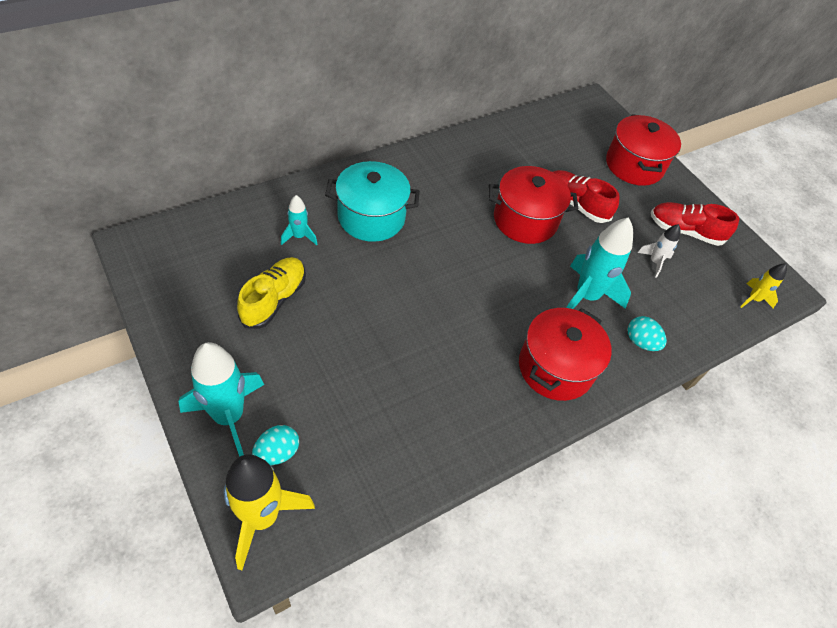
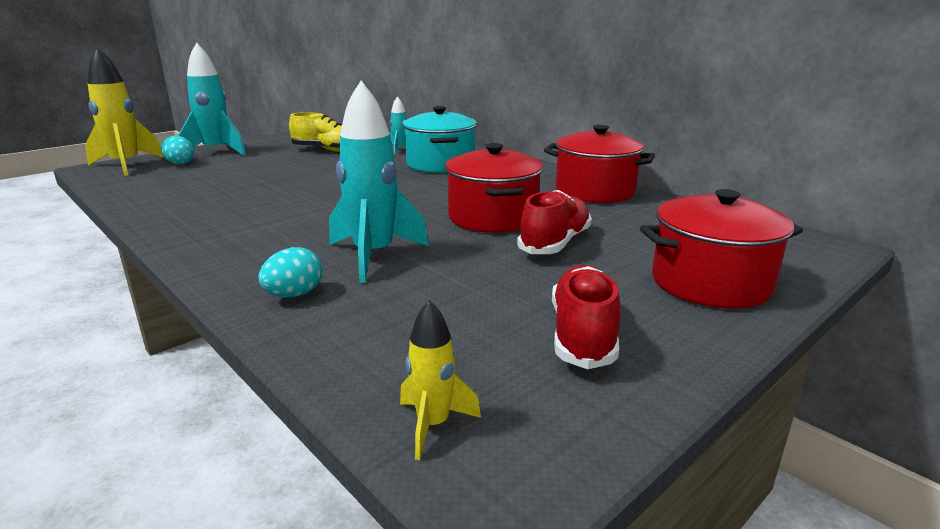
camera: 85 degrees right, 30 degrees down
red pot [519,308,612,401] -> red pot moved to [544,125,655,203]
white rocket [637,224,681,278] -> none

